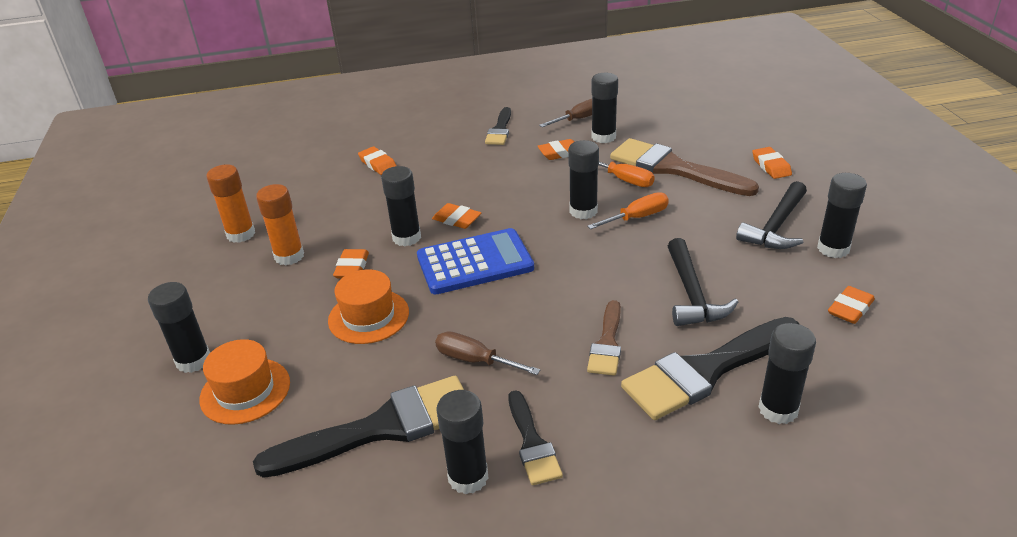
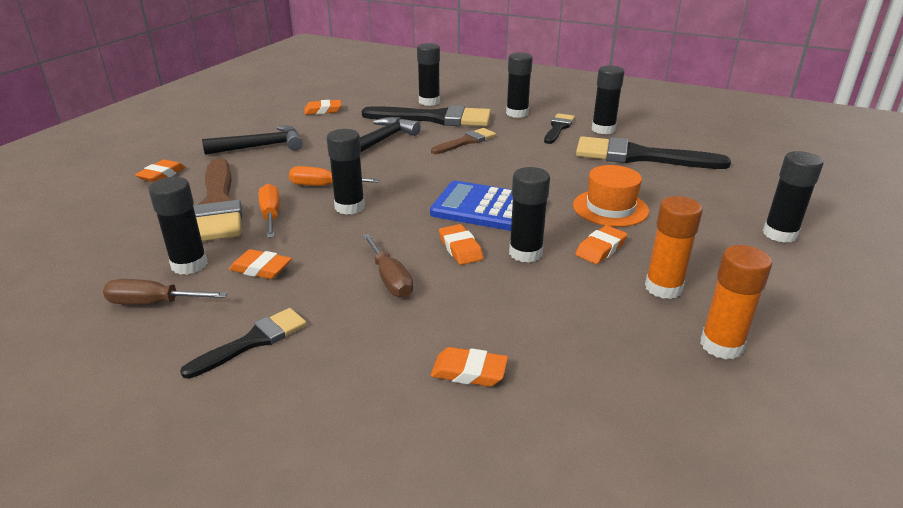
camera: 145 degrees left, 5 degrees down
orange hat [199,339,290,425] -> none
orange eraser [358,146,396,175] -> orange eraser turned 75 degrees counterclockwise [431,347,508,387]
brown screwdriver [435,331,540,375] -> brown screwdriver moved to [362,234,413,298]
black glue stick [817,173,867,258] -> black glue stick moved to [506,52,533,118]

